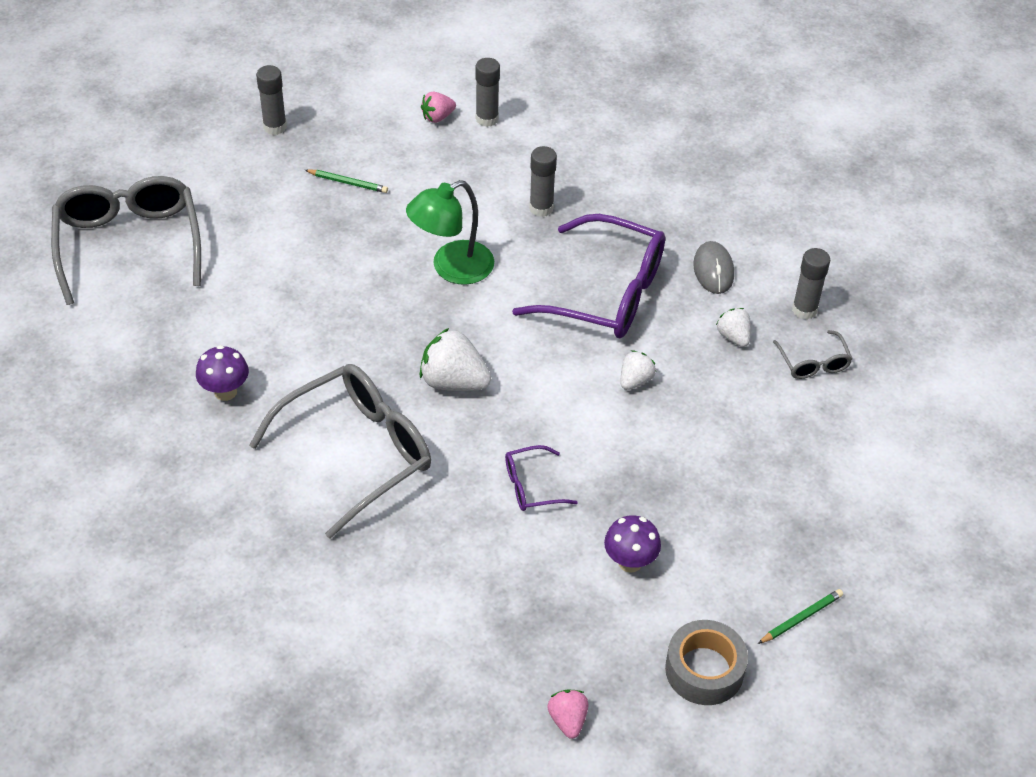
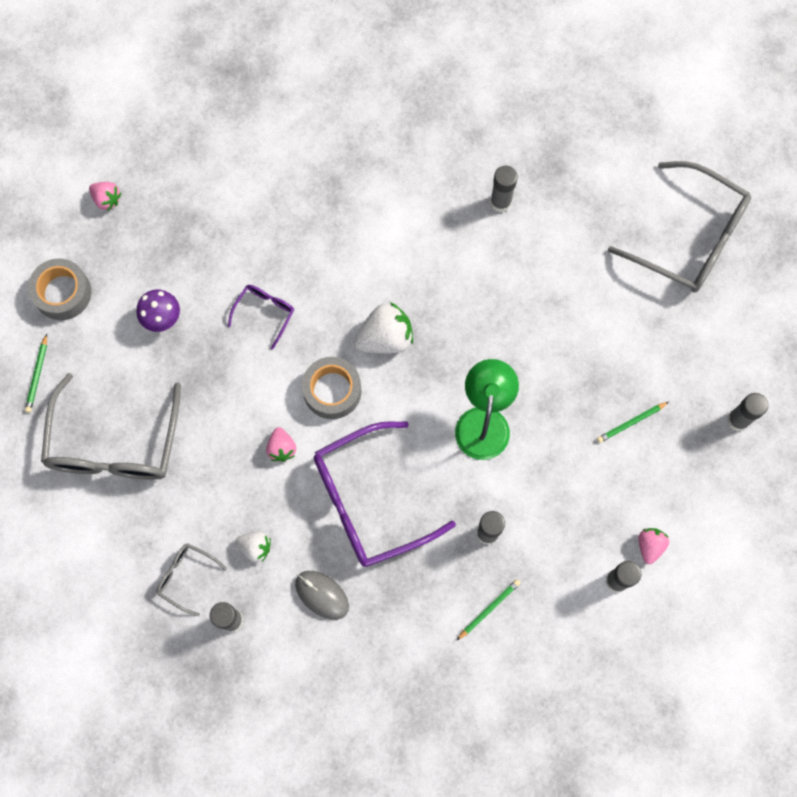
camera: 135 degrees right, 25 degrees up
purple mushroom [196,345,249,401] -> grey glue stick [490,166,518,212]
grey glasses [249,364,431,539] -> grey glasses moved to [41,373,181,480]
white strawberry [621,350,656,390] -> pink strawberry [266,427,296,462]
none -> grey tape [302,357,361,419]
none -> green pencil [457,579,520,640]

